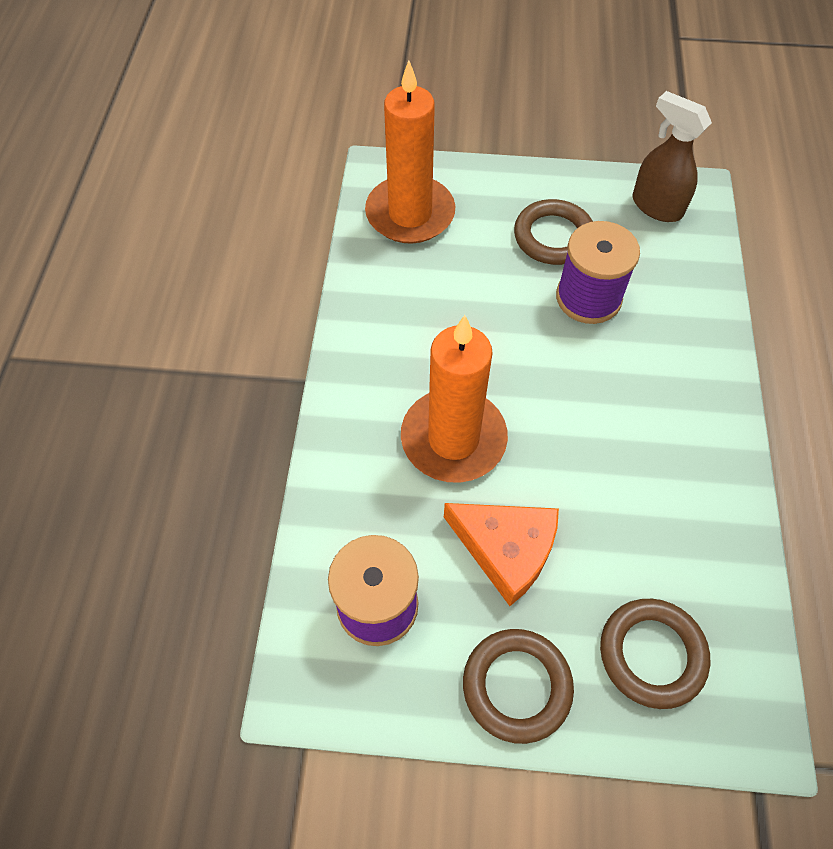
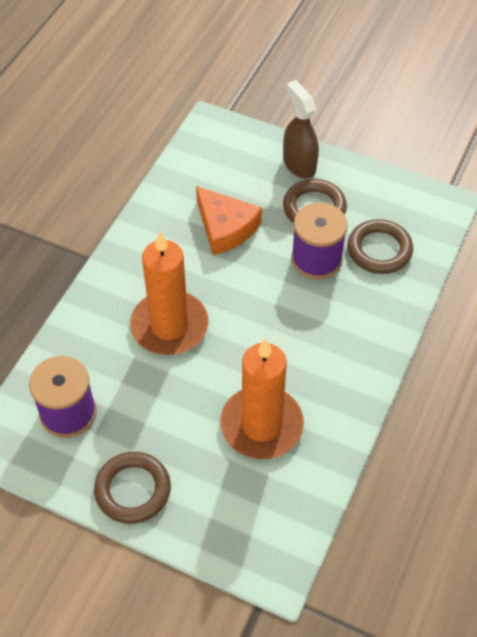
camera: 20 degrees right, 5 degrees down
orange candle [365,60,455,244] -> orange candle moved to [220,338,304,459]
orange cheese [444,503,559,606] -> orange cheese moved to [196,186,262,255]
brown ring [600,599,710,709] -> brown ring moved to [347,219,413,274]
brown spray bottle [633,91,712,222] -> brown spray bottle moved to [283,80,319,179]

